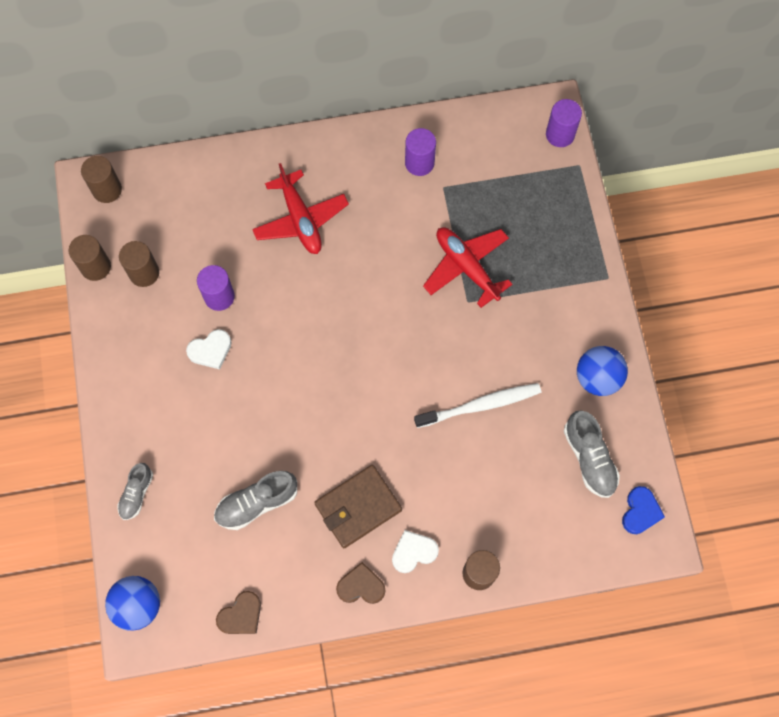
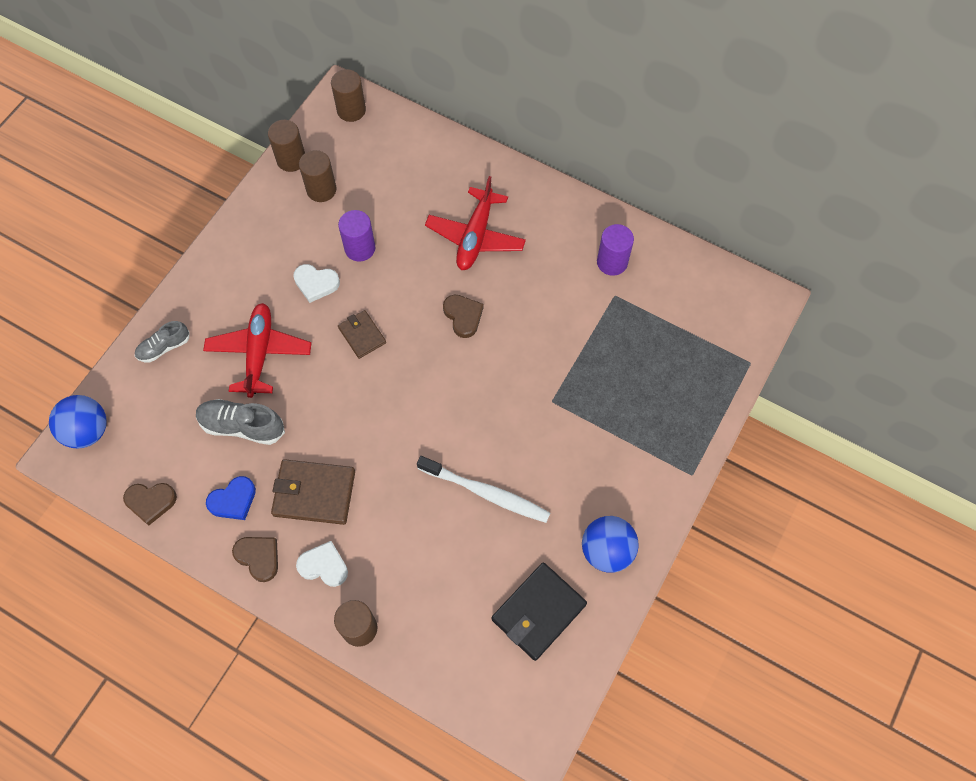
camera: 40 degrees right, 5 degrees down
red plane [423,227,512,308] -> red plane moved to [203,303,311,398]
purple cylinder [546,99,582,147] -> none
grey shoe [564,410,620,498] -> black wallet [492,563,587,661]
blue heart [622,486,665,534] -> blue heart moved to [206,476,256,520]
none -> brown wallet [338,310,386,359]
none -> brown heart [443,295,484,338]

